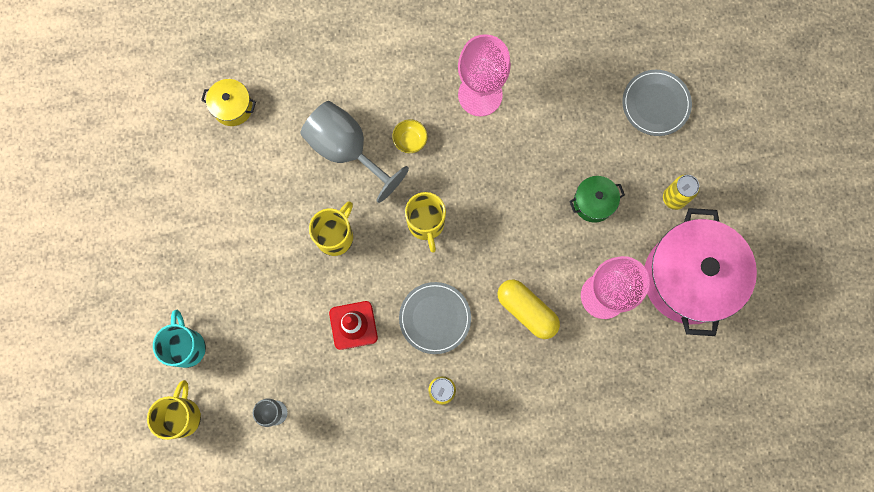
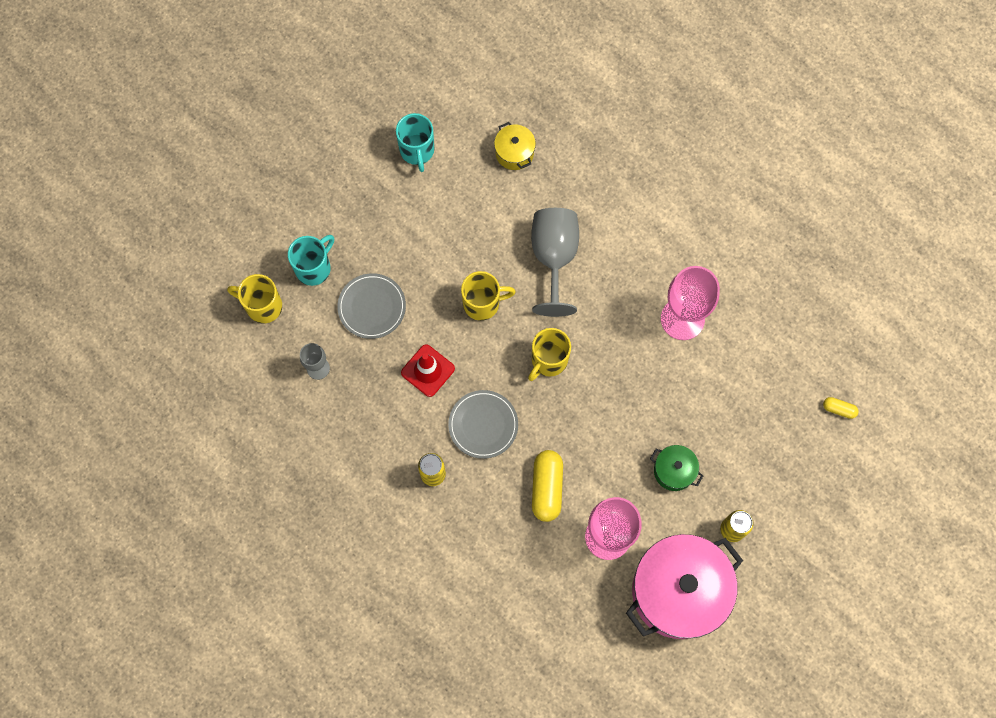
camera: 50 degrees right, 5 degrees down
yellow mug [147,380,201,440] -> yellow mug turned 135 degrees counterclockwise [227,274,282,324]
yellow bowl [392,119,428,153] -> none
grey plate [622,70,692,136] -> grey plate moved to [337,273,406,339]
none -> turquoise mug [396,113,434,172]
none -> yellow capsule [823,397,859,419]

